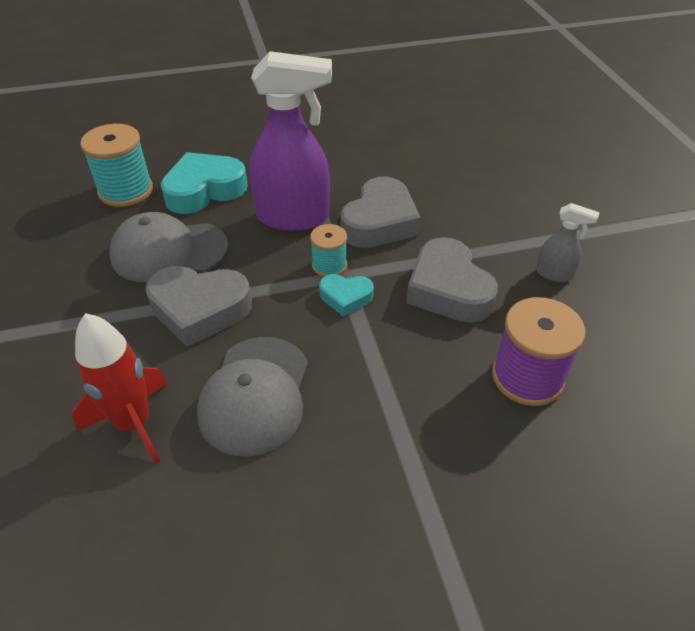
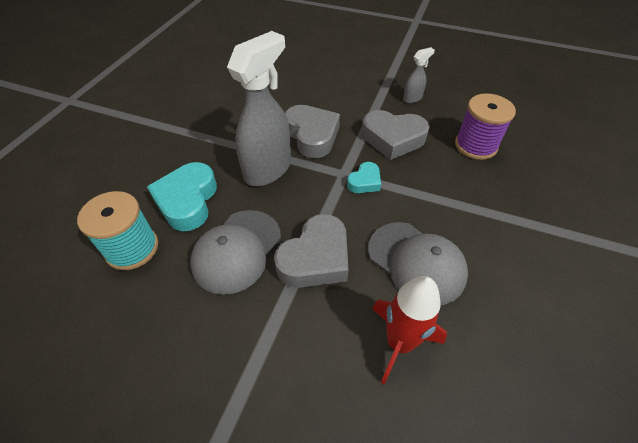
camera: 55 degrees left, 5 degrees up
purple spray bottle [250,51,332,231] -> grey spray bottle [227,31,291,186]
turquoise spool [310,224,347,277] -> none

